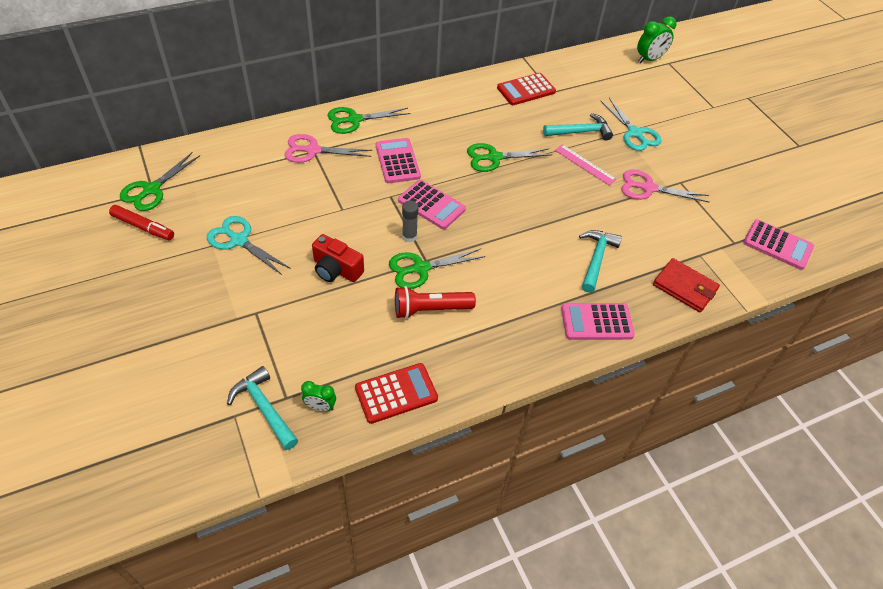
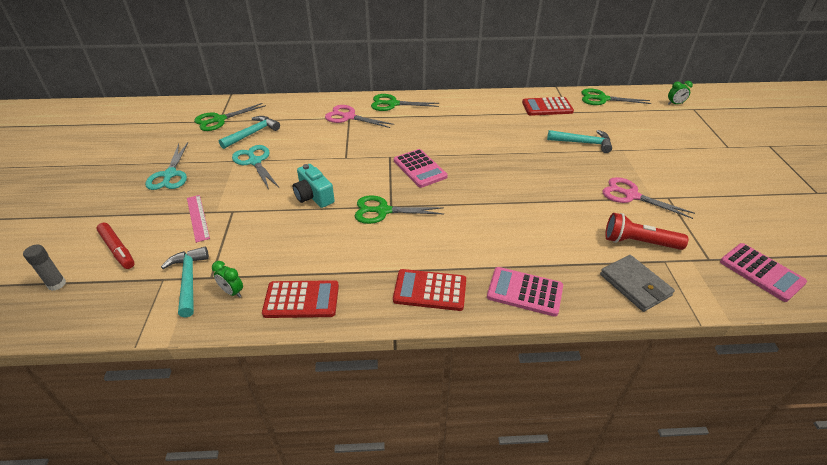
camera: 25 degrees right, 10 degrees down
red marker [109,205,174,241] -> red marker moved to [96,223,135,269]
red camera [312,234,364,282] -> turquoise camera [293,164,335,208]
pink calculator [376,138,421,183] -> none
red flashlight [395,286,476,319] -> red flashlight moved to [605,213,688,250]
grey glue stick [402,201,419,242] -> grey glue stick moved to [23,245,66,291]
green scissors [467,143,552,172] -> green scissors moved to [582,88,652,105]
pink ruler [555,144,617,185] -> pink ruler moved to [187,195,210,243]
turquoise hammer [579,230,622,293] -> turquoise hammer moved to [219,116,280,149]
turquoise scissors [601,98,662,151] -> turquoise scissors moved to [145,142,188,190]
green clock [637,16,677,63] -> green clock [668,81,693,105], size x0.60
red wallet [653,258,720,312] -> grey wallet [600,255,675,312]
none -> red calculator [393,269,466,311]

